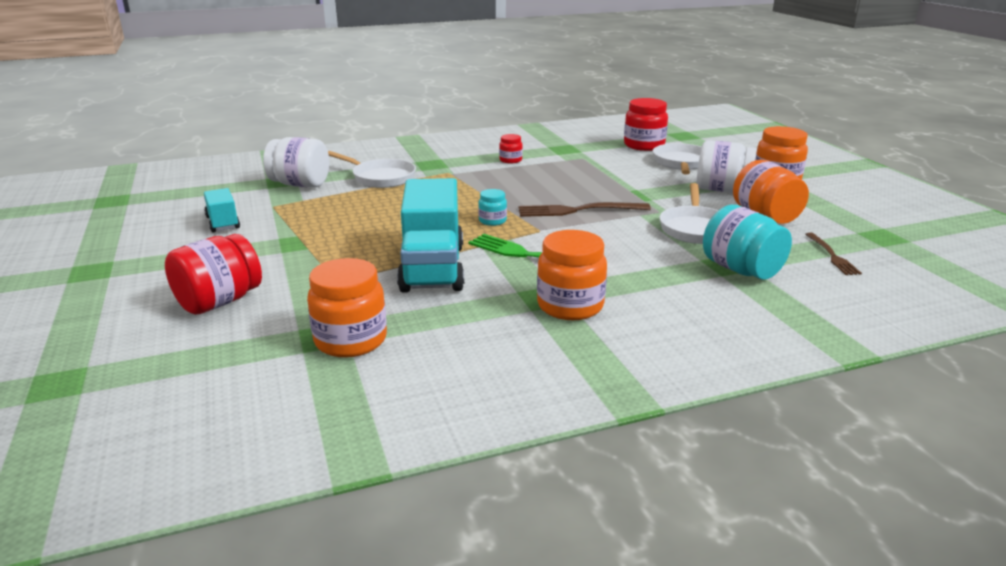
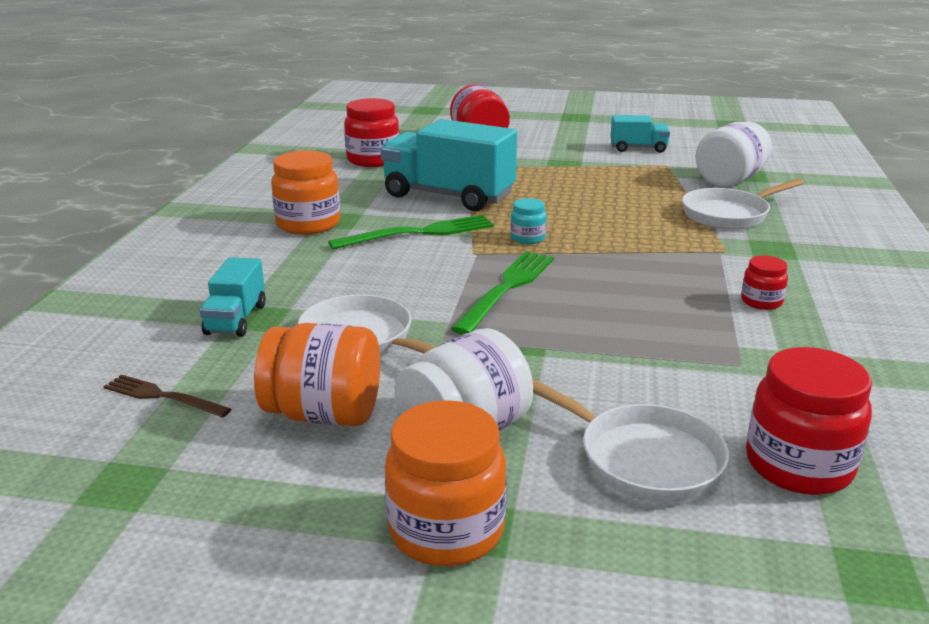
camera: 120 degrees right, 0 degrees up
orange jar [307,258,387,358] -> red jar [344,98,399,167]
brown fork [518,202,651,217] -> green fork [451,251,554,335]
turquoise jar [703,205,792,279] -> turquoise truck [200,257,266,337]

